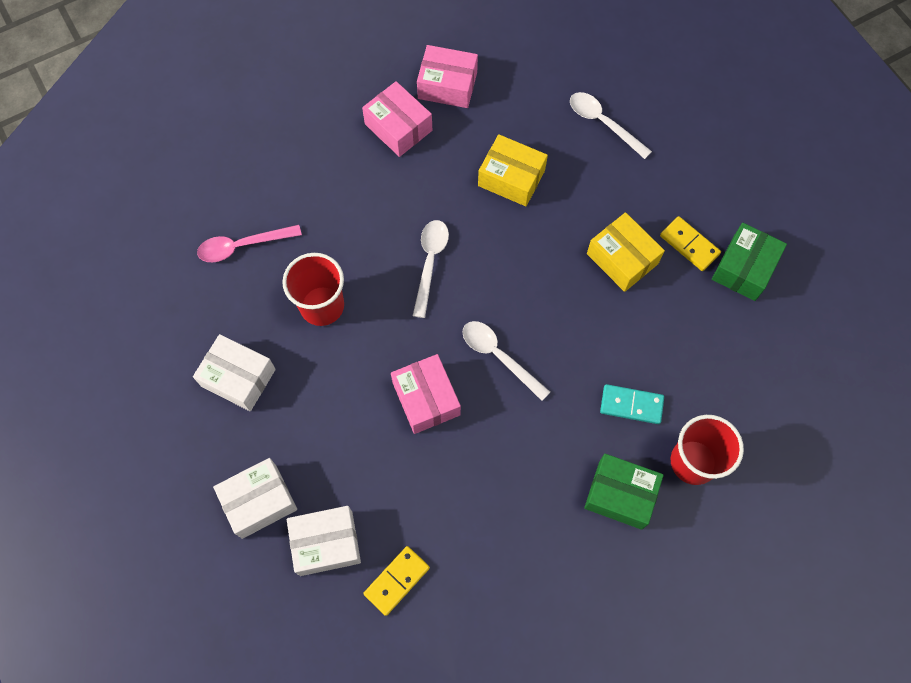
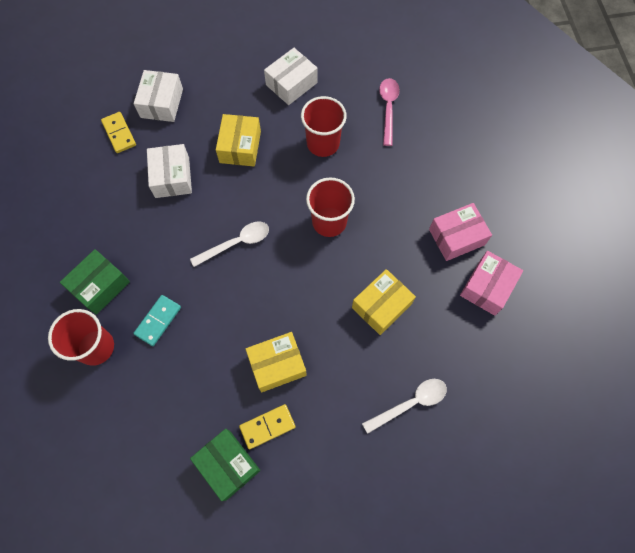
camera: 110 degrees right, 0 degrees up
white box [213,458,297,539] -> white box moved to [147,144,192,198]
pink box [391,354,461,434] -> none
white spoon [413,220,449,318] -> red cup [306,177,355,237]
none -> yellow box [216,114,261,166]

